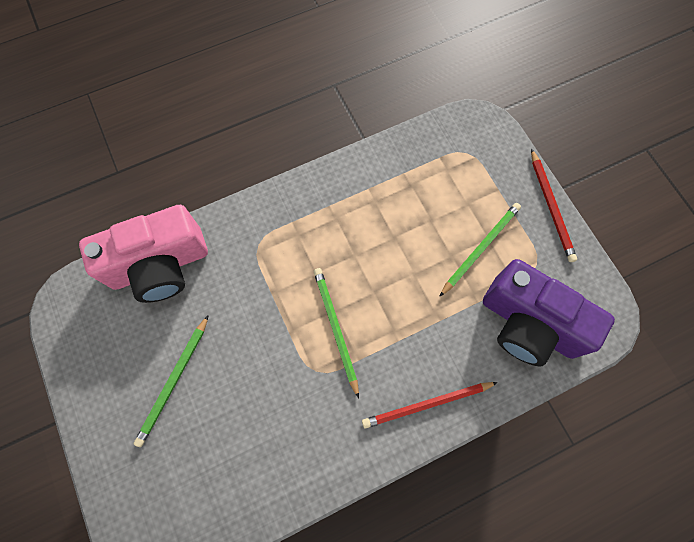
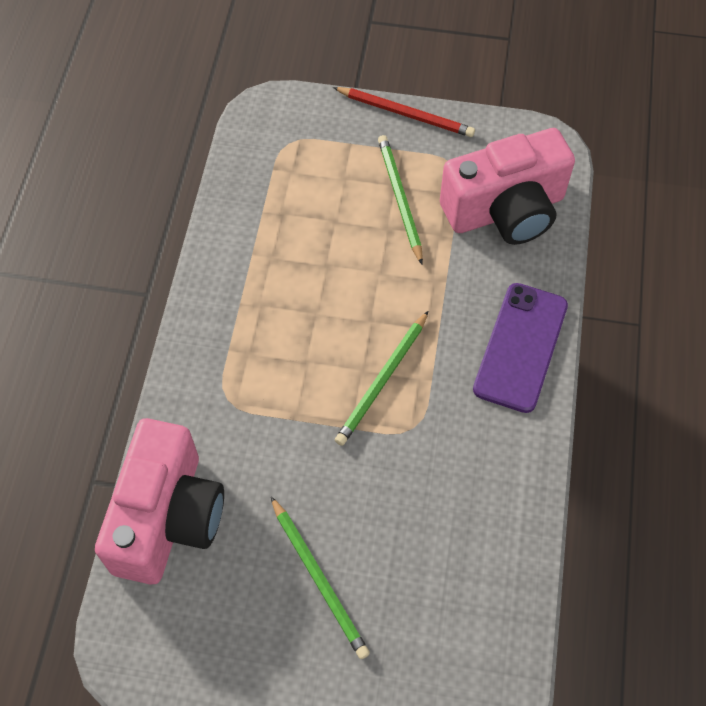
camera: 55 degrees left, 10 degrees down
green pencil [314,268,359,398] -> green pencil turned 75 degrees counterclockwise [335,311,428,446]
red pencil [362,382,498,429] -> purple phone [473,283,568,413]
purple camera [483,259,615,367] -> pink camera [440,128,575,245]

